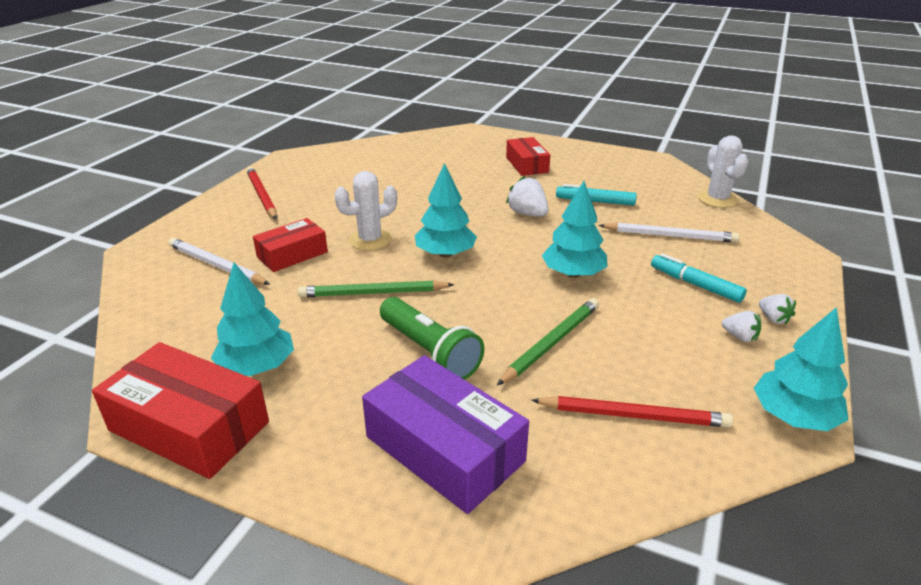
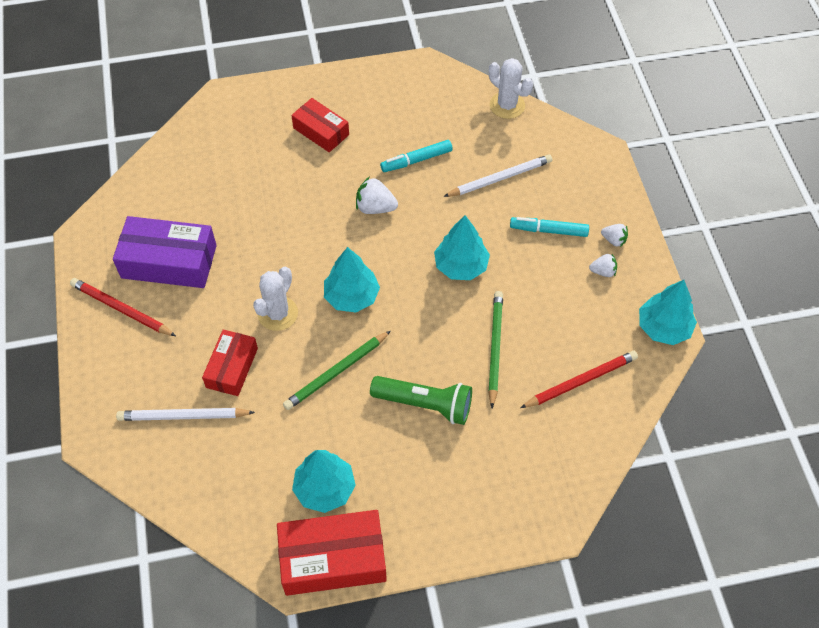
camera: 35 degrees left, 25 degrees up
purple box [362,355,529,514] -> purple box moved to [113,216,217,288]

